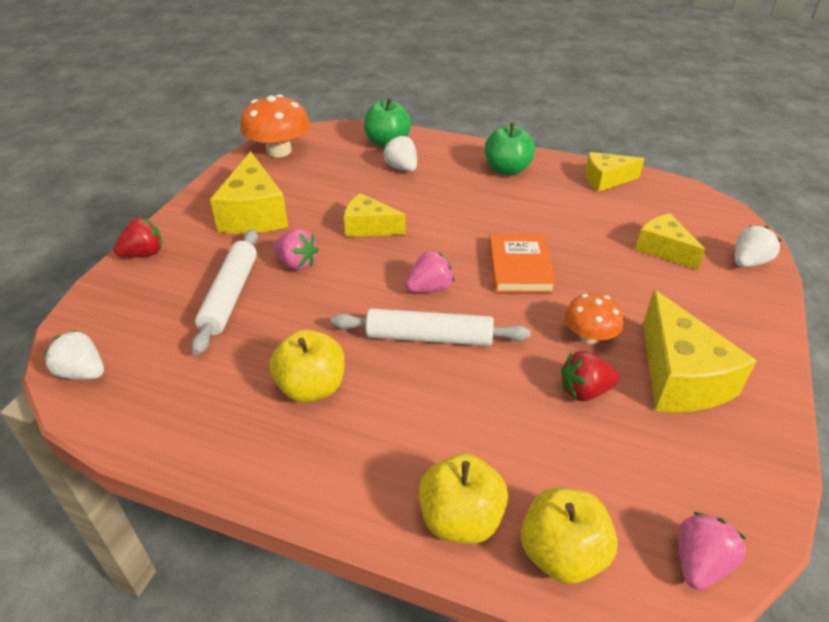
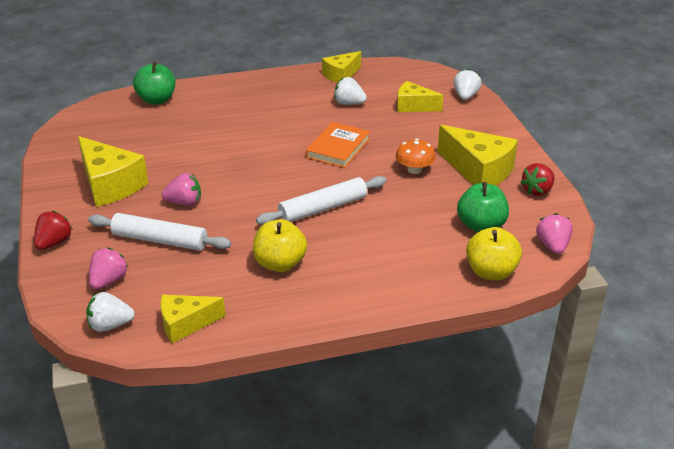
camera: 35 degrees left, 5 degrees down
white rolling pin [191,229,258,355] -> white rolling pin turned 45 degrees counterclockwise [88,213,231,251]
orange mushroom [240,94,310,157] -> none
yellow cheese [344,193,406,237] -> yellow cheese moved to [161,295,226,343]
white strawberry [383,135,417,172] -> white strawberry moved to [334,77,367,105]
pink strawberry [405,250,454,293] -> pink strawberry moved to [89,248,129,289]
yellow apple [419,454,508,544] -> none
green apple [485,123,535,176] -> green apple moved to [457,182,509,233]
orange book [489,234,556,293] -> orange book turned 60 degrees clockwise [306,122,370,168]
red strawberry [561,351,620,401] -> red strawberry moved to [520,163,555,196]

